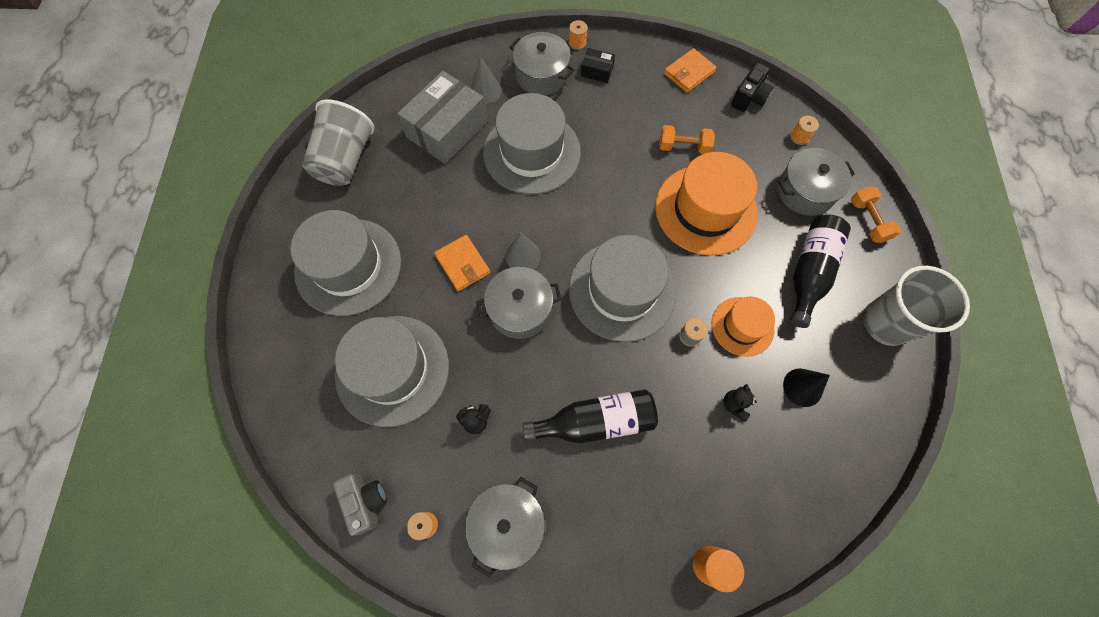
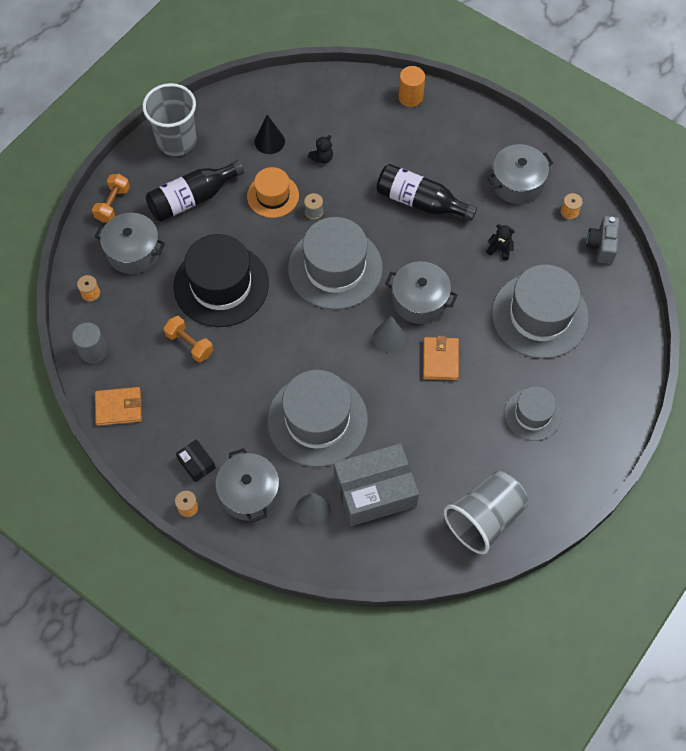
camera: 145 degrees left, 5 degrees down
grey hat [290,210,401,316] -> grey hat [504,386,562,441], size x0.57
orange hat [655,152,758,256] -> black hat [174,234,269,327]
black camera [731,62,774,112] -> grey cylinder [72,322,107,364]

